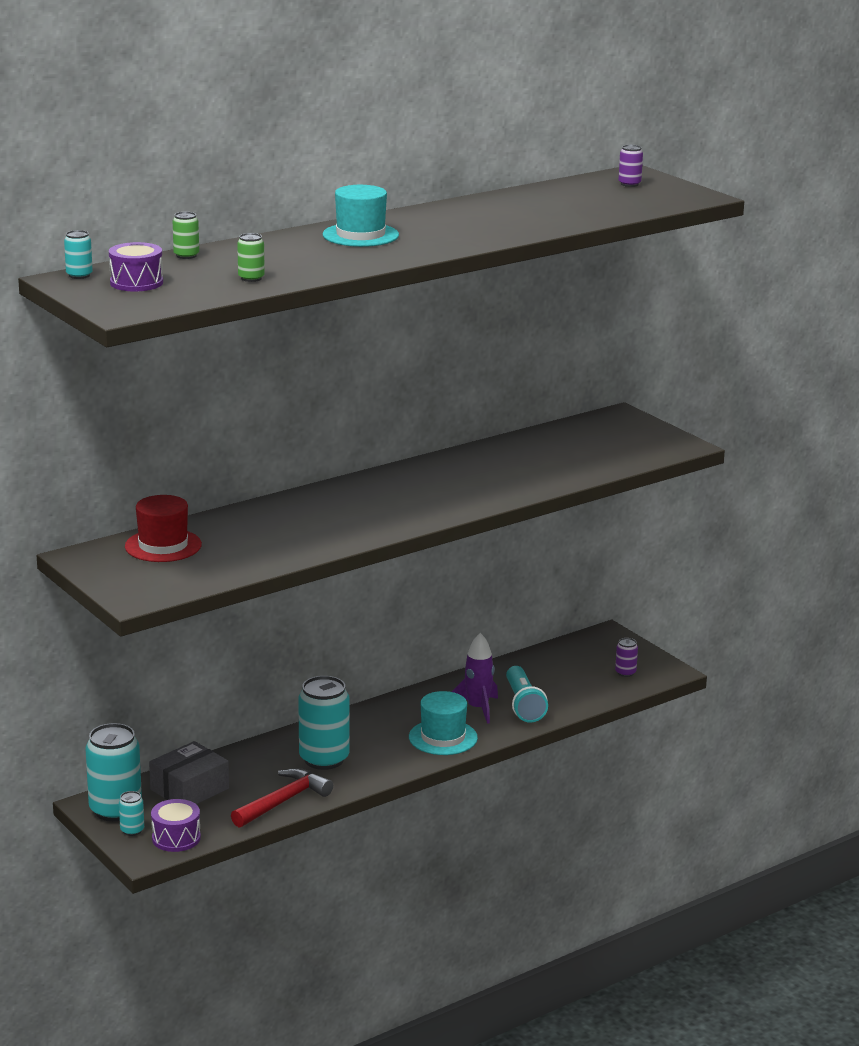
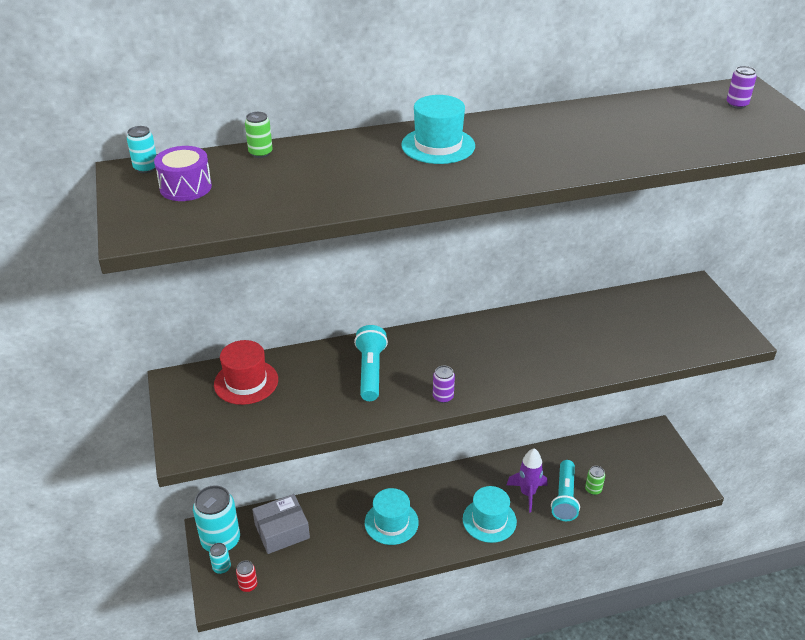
camera: 20 degrees right, 15 degrees up
purple drum [151,799,201,852] -> red can [236,560,257,592]
red hammer [231,768,333,828] -> none
green can [237,233,265,282] -> green can moved to [585,466,605,495]
turquoise can [298,676,349,770] -> turquoise hat [365,488,419,545]
purple can [615,638,638,677] -> purple can moved to [433,366,455,403]
none -> turquoise flashlight [354,325,388,401]

